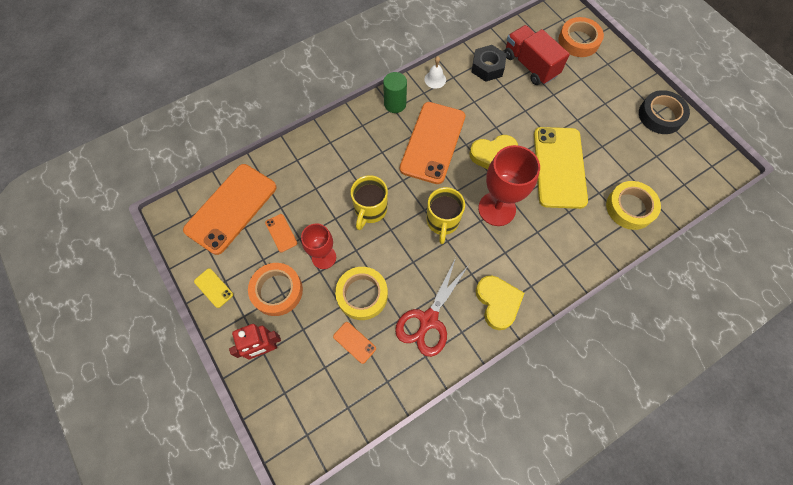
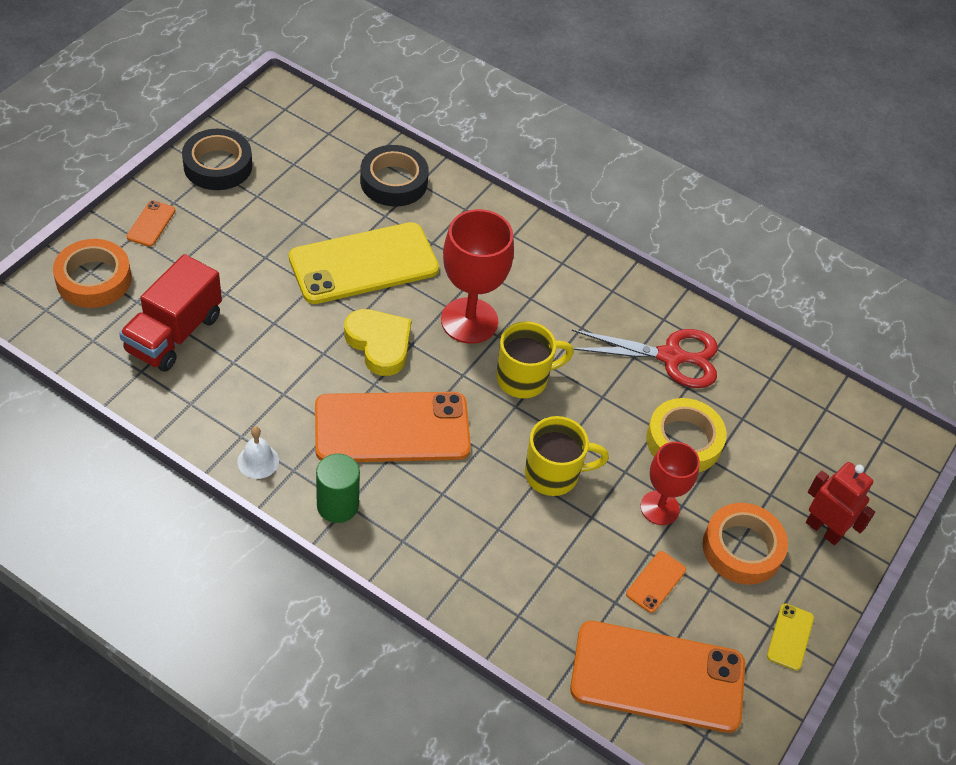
camera: 120 degrees left, 15 degrees down
orange phone [333,322,376,364] -> orange phone moved to [127,200,176,247]
black nut [471,45,507,82] -> none
yellow heart [476,276,524,330] -> none
yellow tape [606,181,661,230] -> black tape [360,145,429,206]

